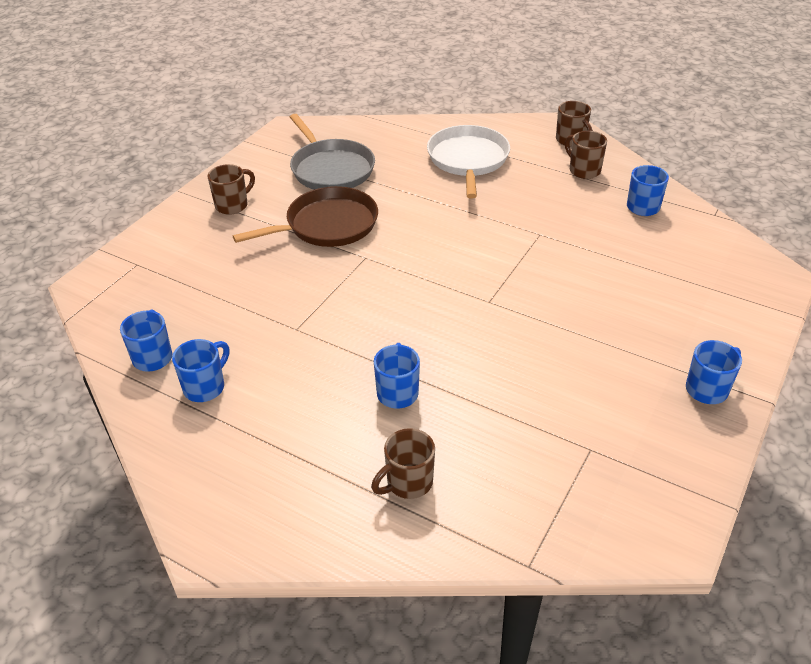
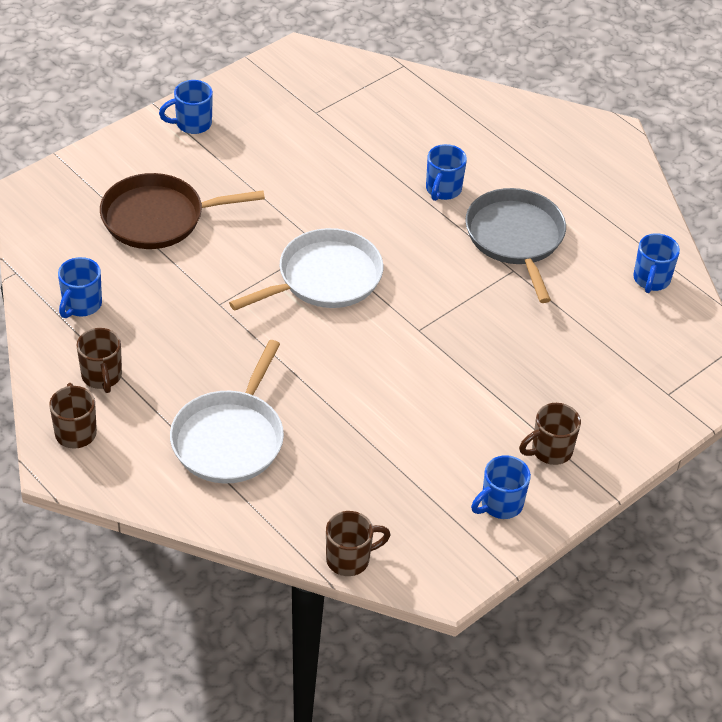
camera: 165 degrees left, 5 degrees up
blue mug [172,339,229,402] -> blue mug moved to [471,455,531,519]
brown pan [233,186,378,247] -> brown pan moved to [100,173,265,249]
grey pan [290,114,375,189] -> grey pan moved to [465,188,566,303]
brown mug [371,428,435,499] -> brown mug moved to [326,511,391,576]
none -> white pan [229,228,383,311]

